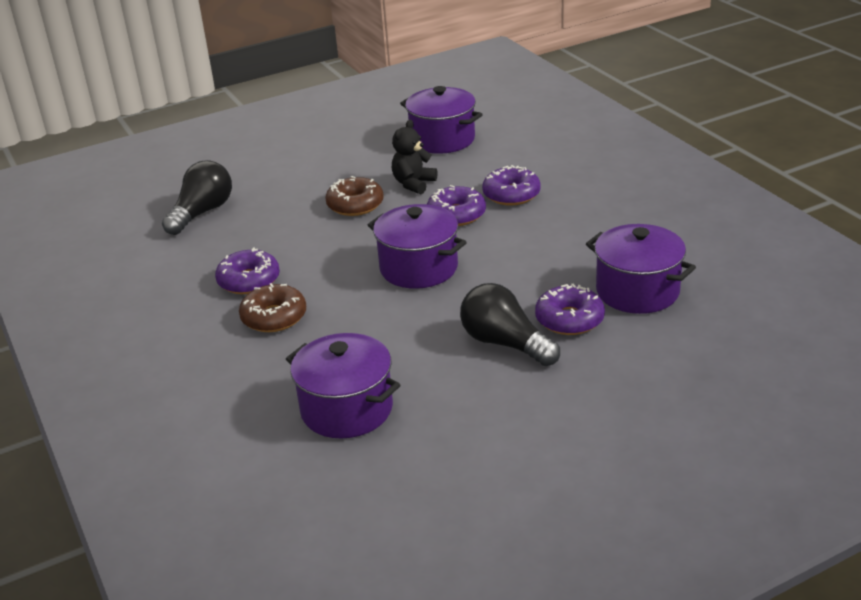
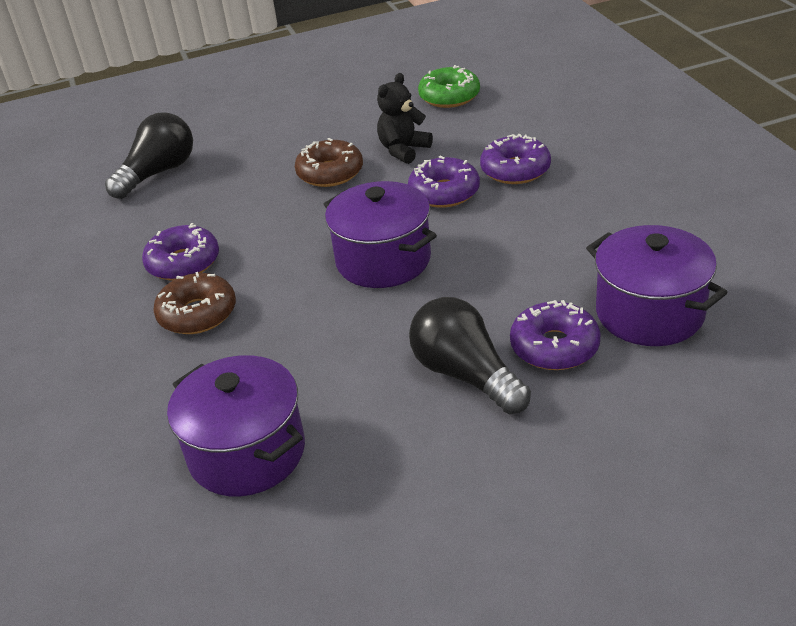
camera: 10 degrees right, 5 degrees up
purple pot [400,86,483,154] -> green donut [418,65,480,108]

